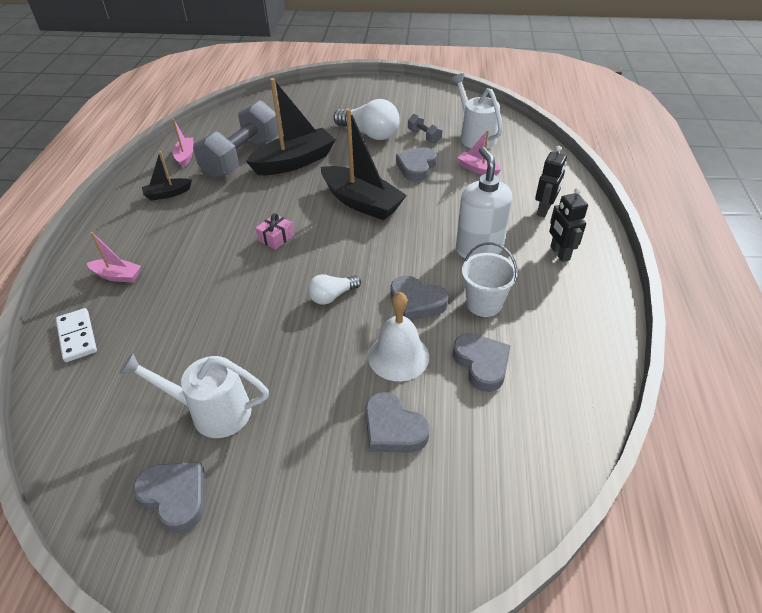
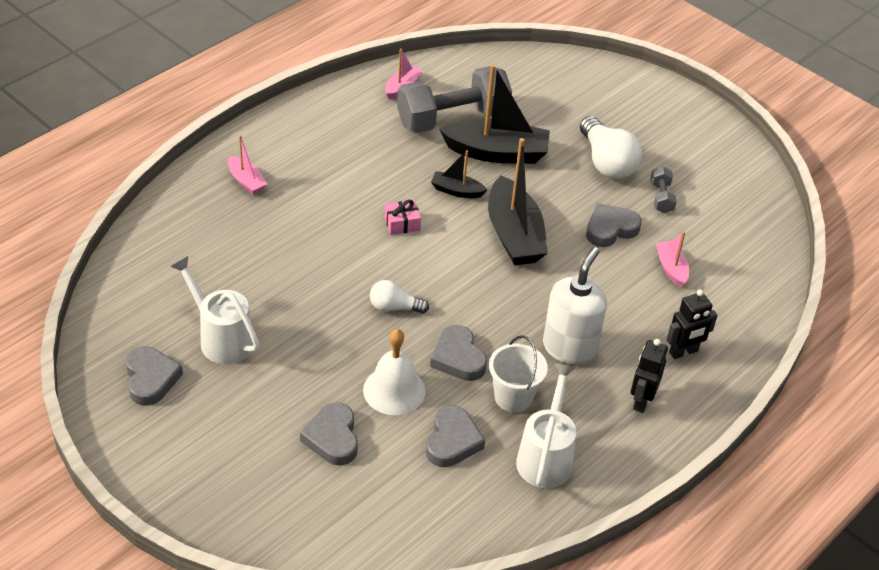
camera: 35 degrees right, 0 degrees up
white domino [56,308,97,362] -> none
black boat [142,151,192,201] -> black boat moved to [431,150,487,198]
white watering can [451,73,503,149] -> white watering can moved to [516,363,576,488]

